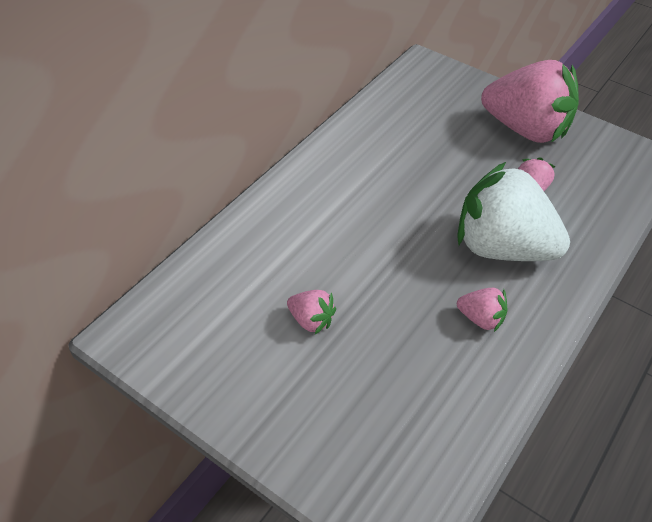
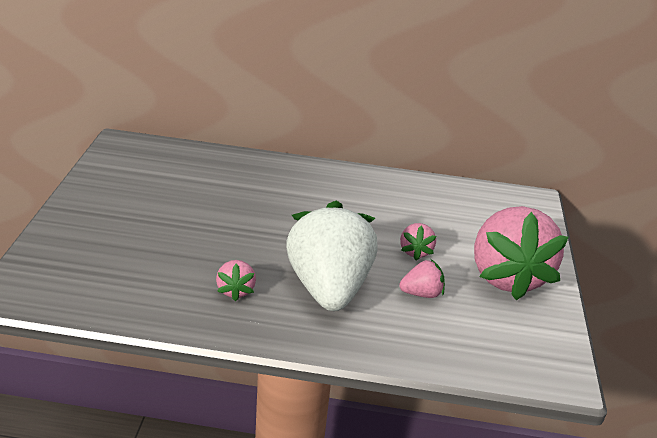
camera: 60 degrees right, 15 degrees down
pink strawberry [287,290,336,334] -> pink strawberry moved to [400,223,436,260]

